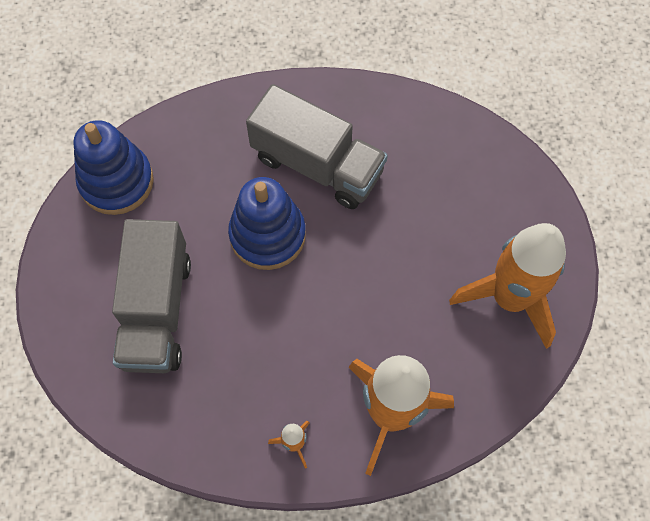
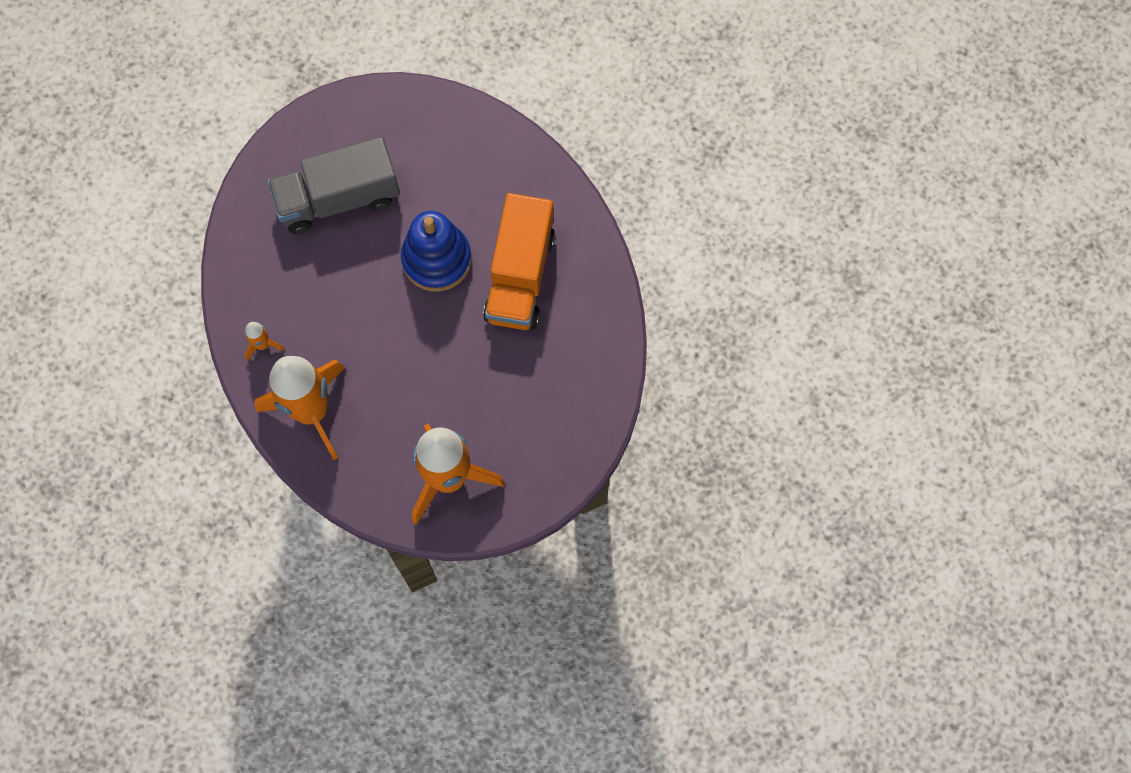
camera: 70 degrees right, 5 degrees up
blue stacking toy [73,120,154,215] -> none
grey truck [246,84,388,209] -> orange truck [483,193,555,330]

